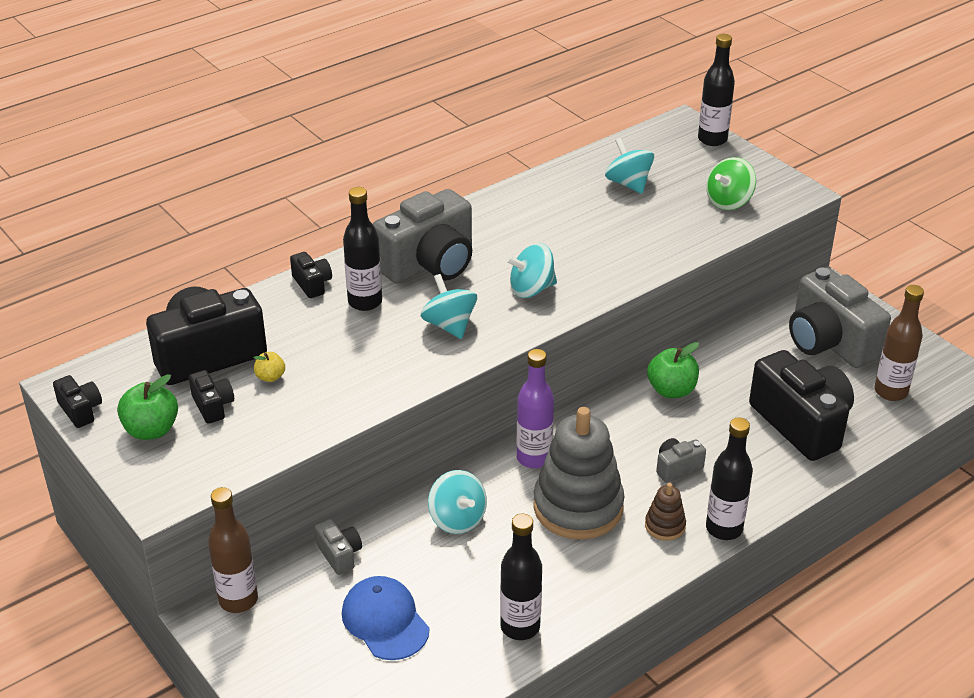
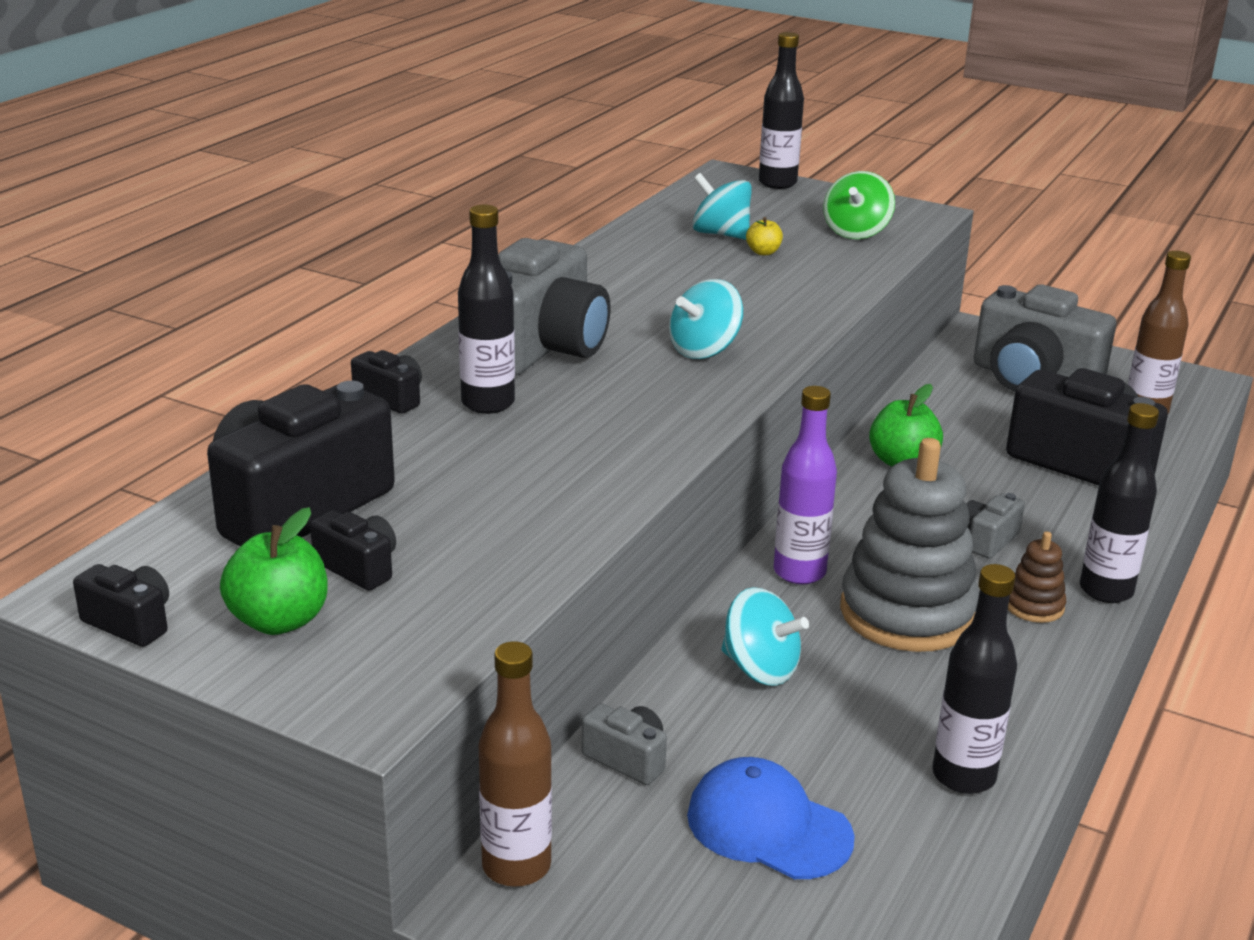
camera: 25 degrees left, 10 degrees down
yellow apple [254,352,285,382] -> yellow apple moved to [746,217,783,255]
turquoise spinning top [420,274,477,339] -> none

